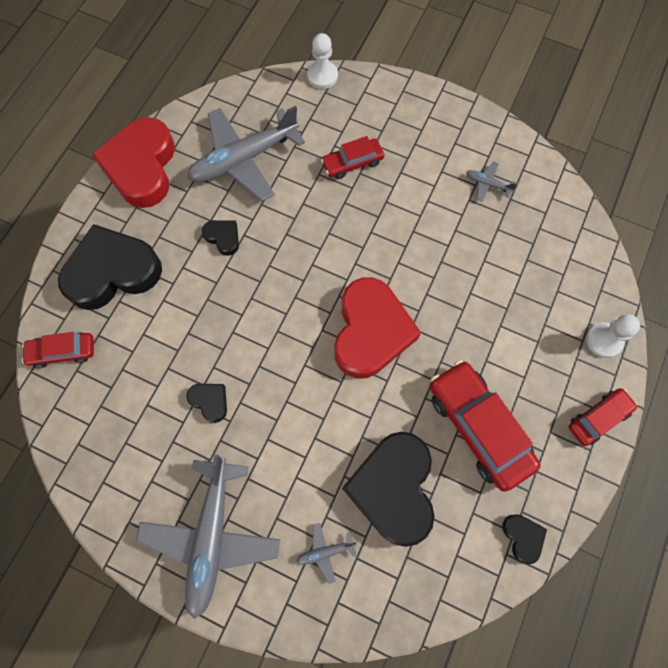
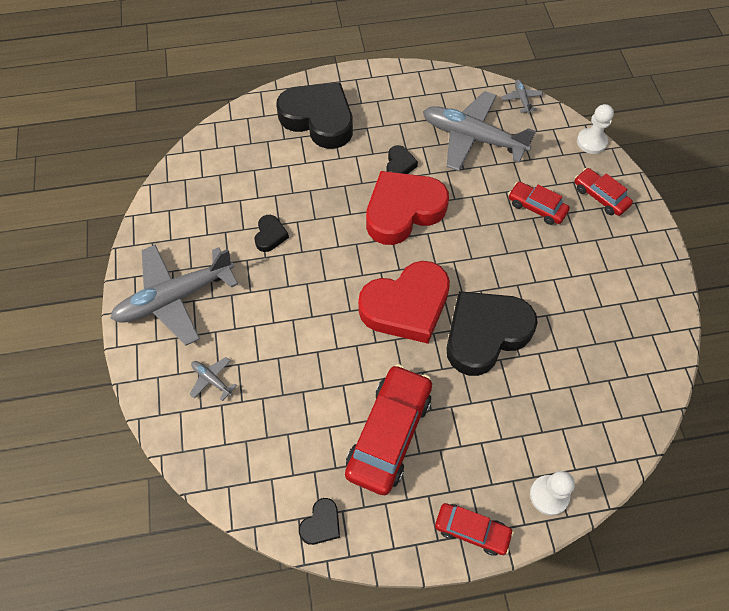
camera: 55 degrees right, 10 degrees down
red car [22,332,94,368] -> red car moved to [575,168,633,216]
red heart [91,117,175,208] -> red heart moved to [366,171,449,245]
black heart [342,432,435,547] -> black heart moved to [446,291,538,376]
grey plane [466,162,517,202] -> grey plane moved to [502,79,543,114]

